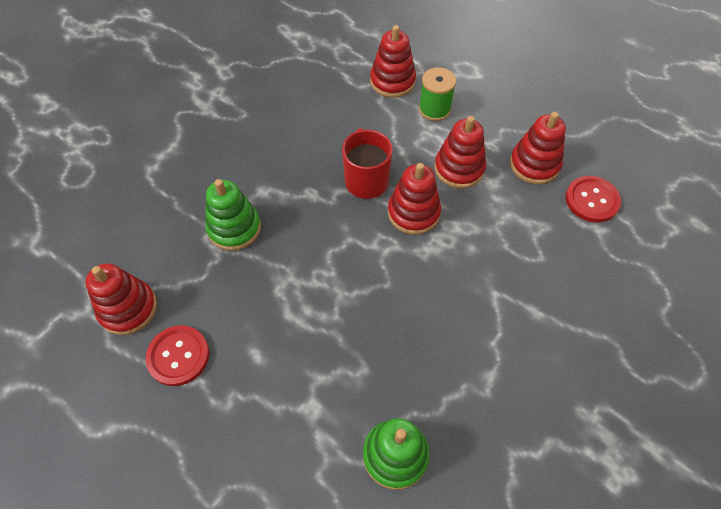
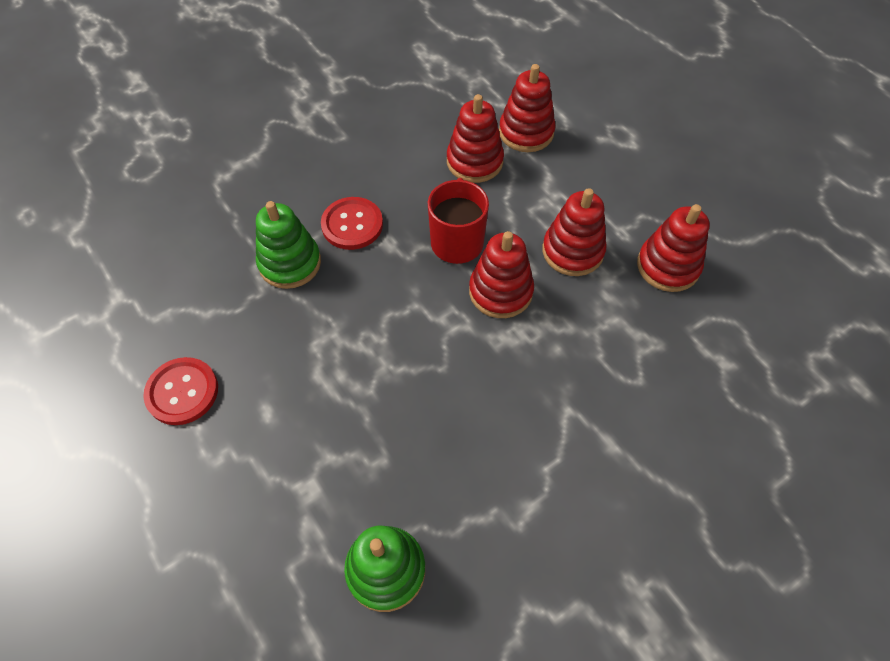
camera: 15 degrees right, 0 degrees up
red stacking toy [85,263,157,335] -> red stacking toy moved to [447,94,504,183]
green spool [419,67,456,121] -> none
red button [566,176,621,222] -> red button moved to [321,197,383,250]

